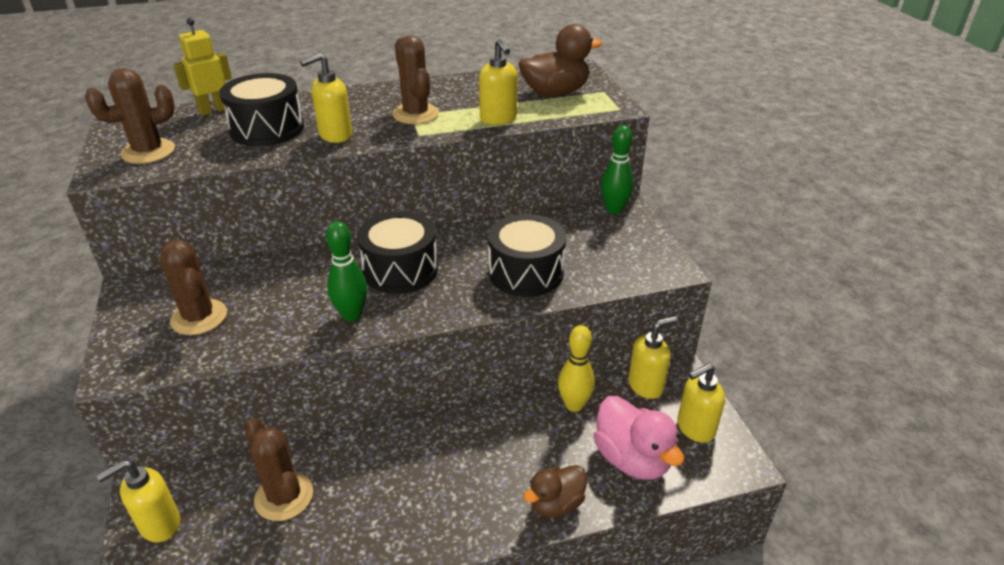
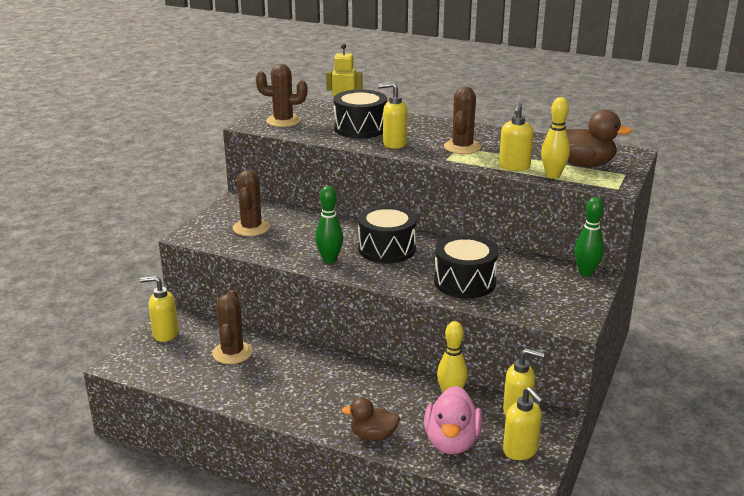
camera: 40 degrees right, 10 degrees down
yellow soap dispenser [677,363,725,443] -> yellow soap dispenser turned 135 degrees counterclockwise [503,387,544,460]
none -> yellow bowling pin [541,97,570,179]

